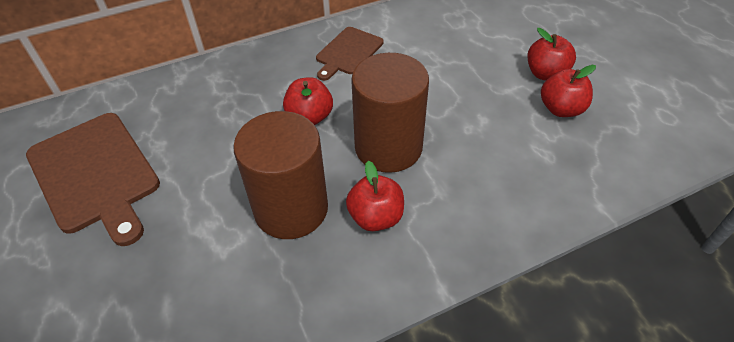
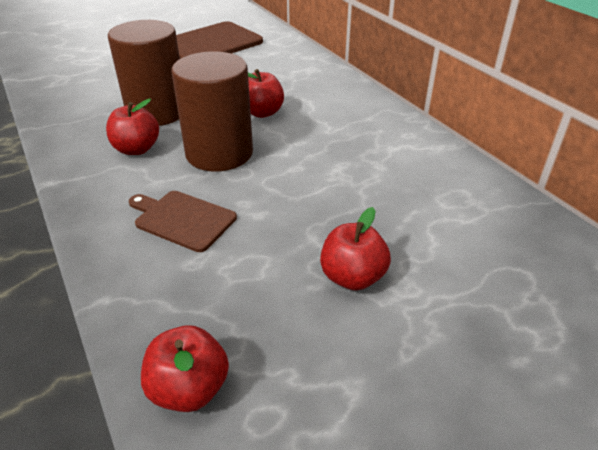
camera: 85 degrees right, 10 degrees down
brown cutting board [316,27,384,81] -> brown cutting board moved to [129,191,237,252]
red apple [541,65,596,117] -> red apple moved to [141,325,229,412]

